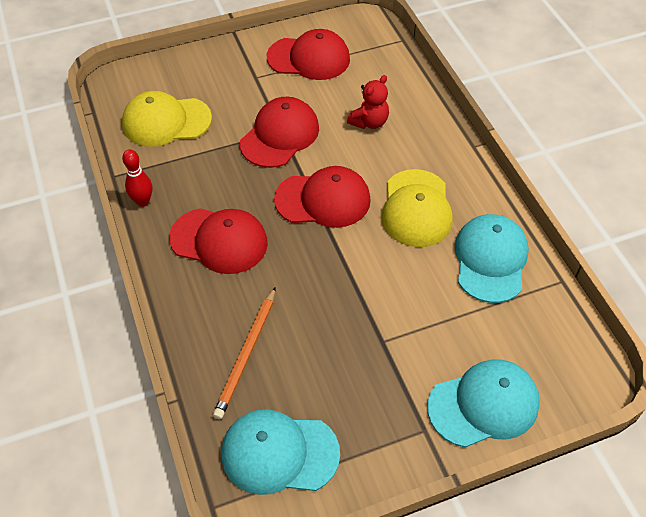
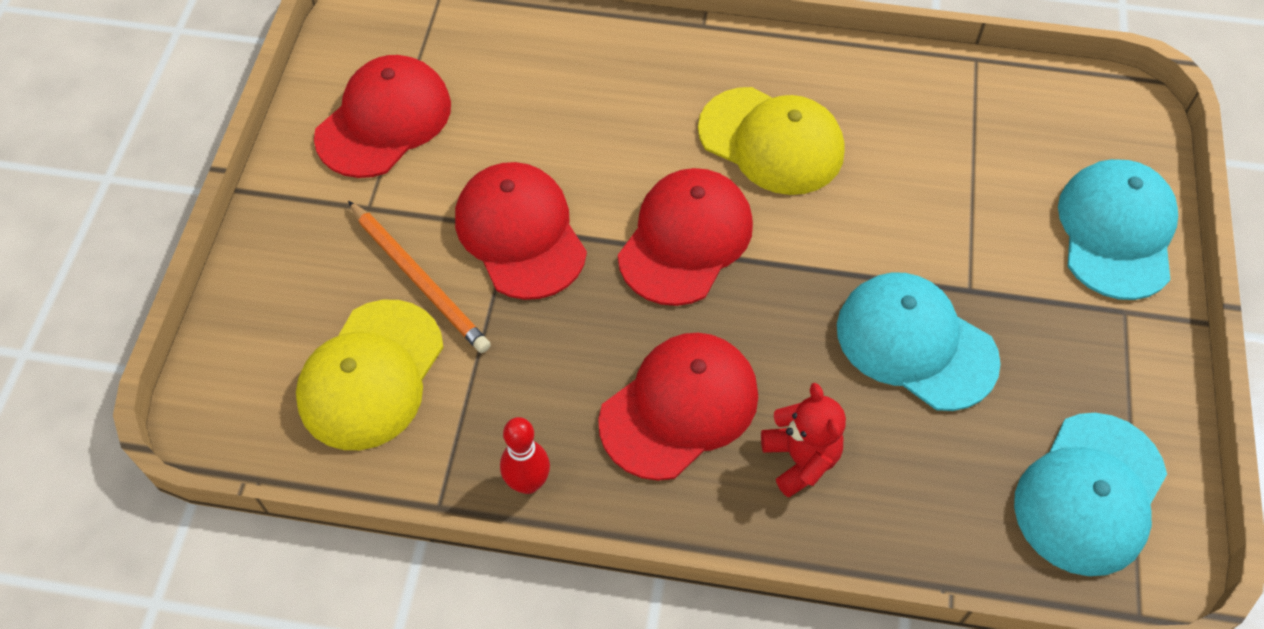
camera: 60 degrees left, 5 degrees up
orange pencil [213,287,276,419] -> orange pencil moved to [348,201,491,353]
red teddy bear [347,75,389,129] -> red teddy bear moved to [761,383,846,498]
turquoise cap [455,214,529,303] -> turquoise cap moved to [837,272,1001,411]

